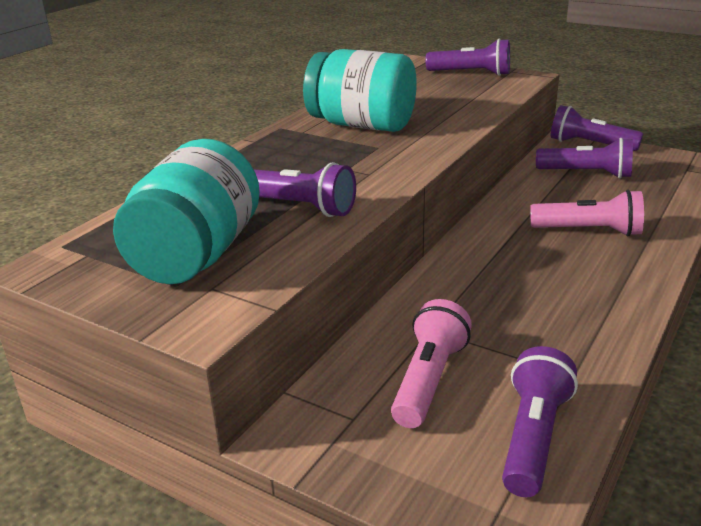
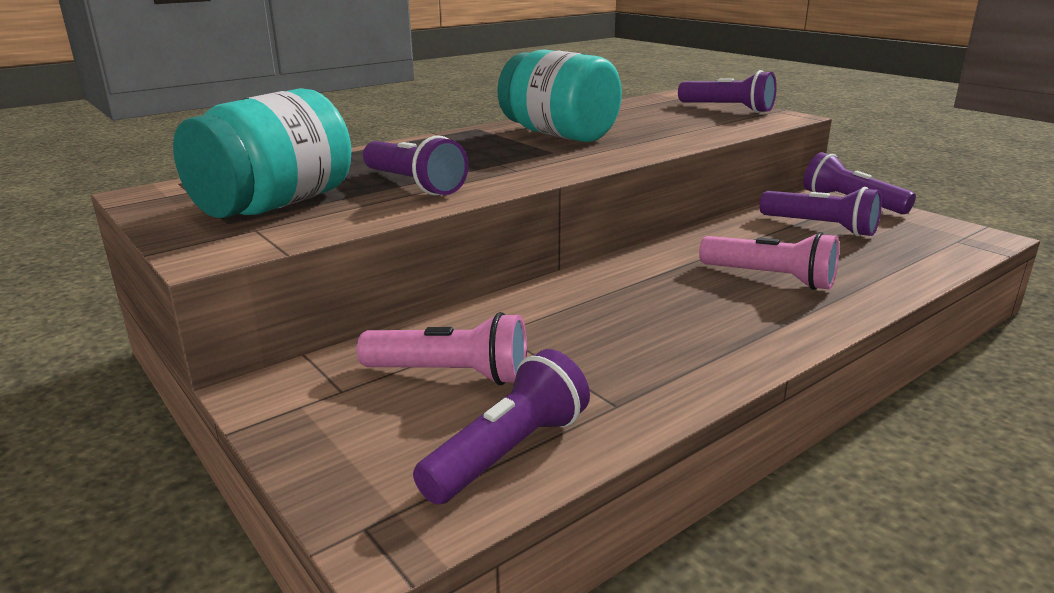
camera: 20 degrees right, 5 degrees down
pink flashlight [391,299,472,428] -> pink flashlight turned 60 degrees clockwise [357,312,527,385]

